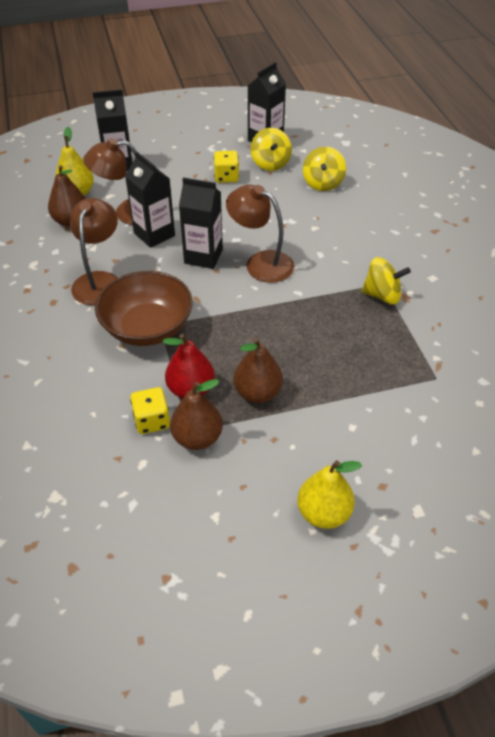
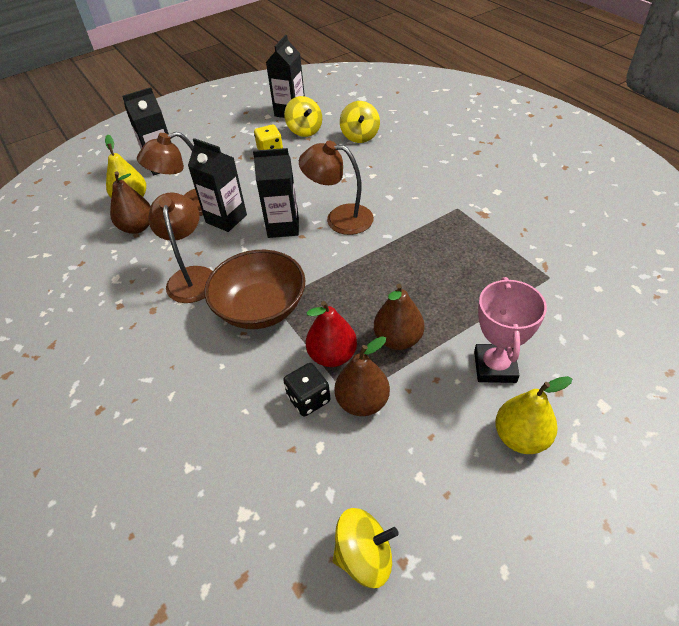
camera: 15 degrees left, 0 degrees up
yellow dice [130,387,170,434] -> black dice [283,363,330,417]
yellow spinning top [361,257,411,304] -> yellow spinning top moved to [333,508,399,588]
none -> pink trophy [474,277,547,383]

